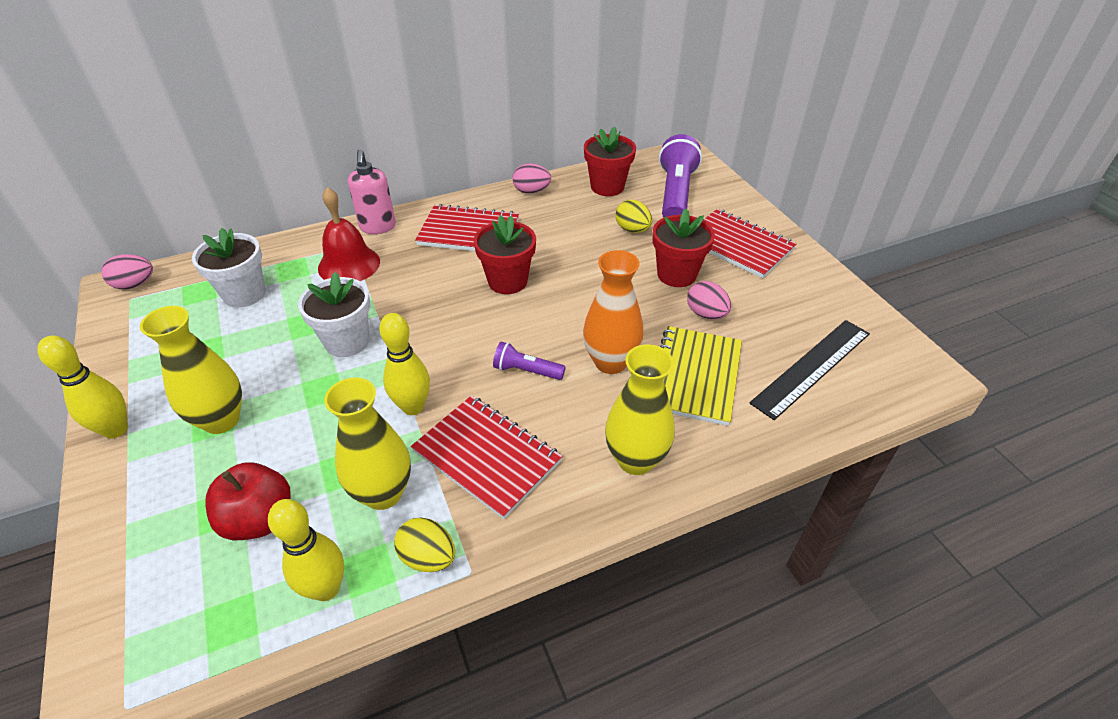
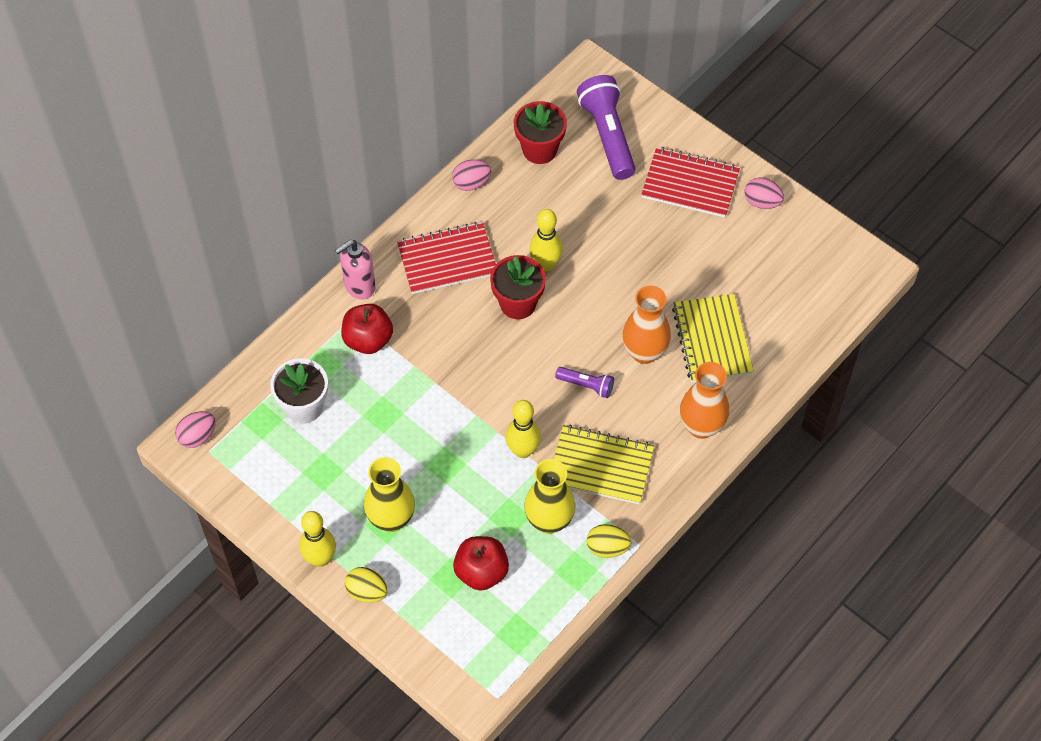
camera: 25 degrees left, 15 degrees up
yellow bowling pin [268,499,344,601] -> yellow bowling pin moved to [529,209,563,271]
white flower pot [298,272,370,357] -> none
red bell [318,187,380,281] -> red apple [341,304,393,354]
pink soap dispenser [348,150,396,234] -> pink soap dispenser turned 90 degrees clockwise [335,240,376,300]
red notebook [411,395,563,519] -> yellow notebook [554,425,654,504]
purple flashlight [493,342,565,380] -> purple flashlight turned 150 degrees counterclockwise [555,367,614,398]
yellow vase [605,344,675,475] -> orange vase [680,362,729,439]
yellow egg [615,200,652,233] -> yellow egg moved to [345,567,388,603]
red flower pot [652,209,715,287] -> none
pink egg [687,281,731,319] -> pink egg moved to [744,178,784,209]
black ruler [750,320,870,420] -> none

